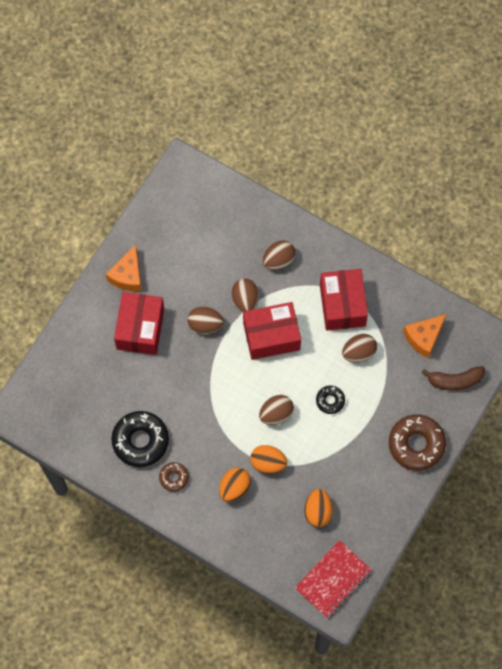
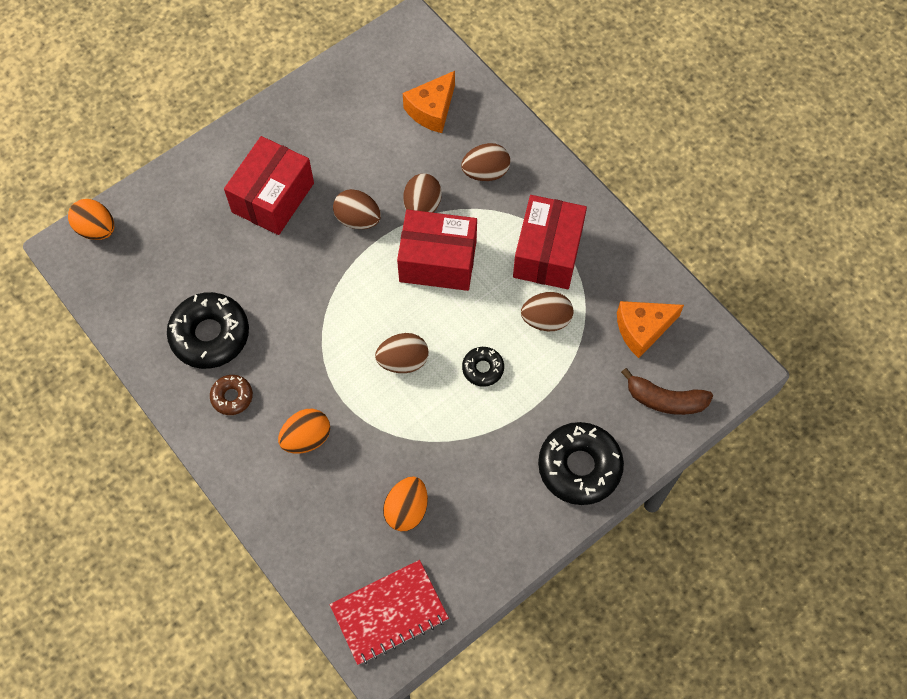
camera: 20 degrees right, 5 degrees down
orange cheese [106,244,142,291] -> orange cheese moved to [403,71,455,133]
orange egg [250,445,287,474] -> orange egg moved to [68,199,114,240]
brown donut [389,414,446,471] -> black donut [538,422,624,505]

